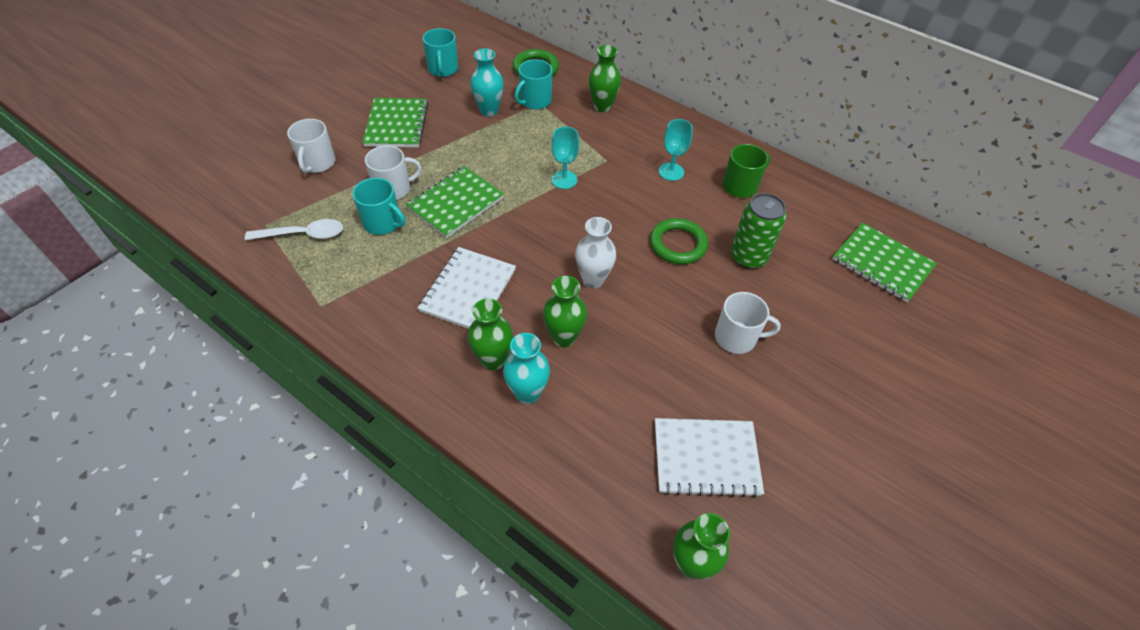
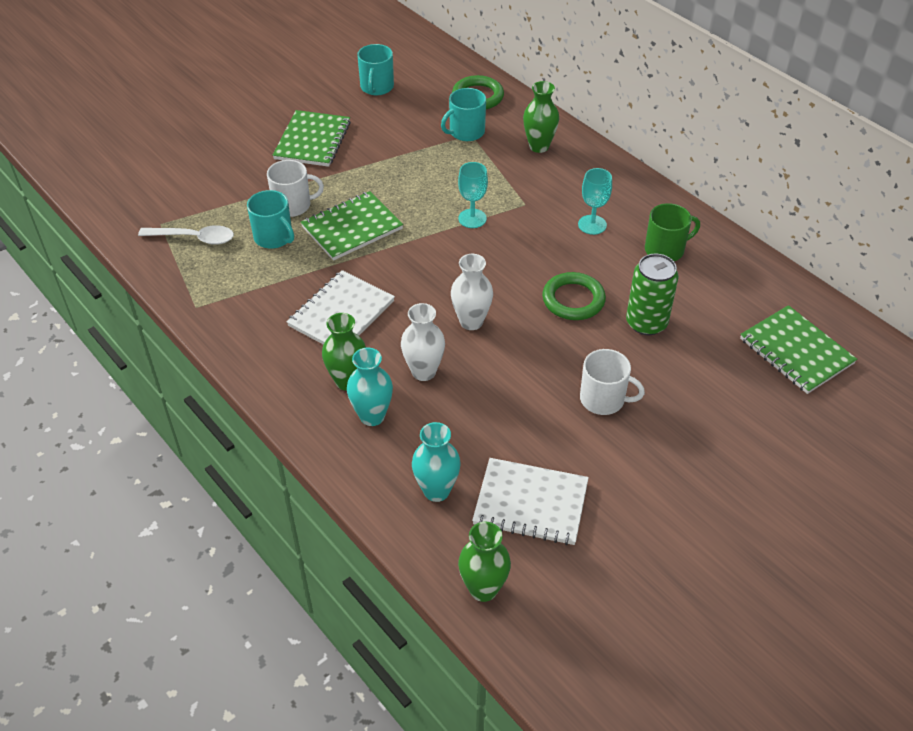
camera: 15 degrees right, 5 degrees down
white mug [287,119,335,173] -> none
turquoise vase [470,48,504,117] -> turquoise vase moved to [412,422,461,502]
green vase [543,276,587,347] -> white vase [401,303,445,381]

